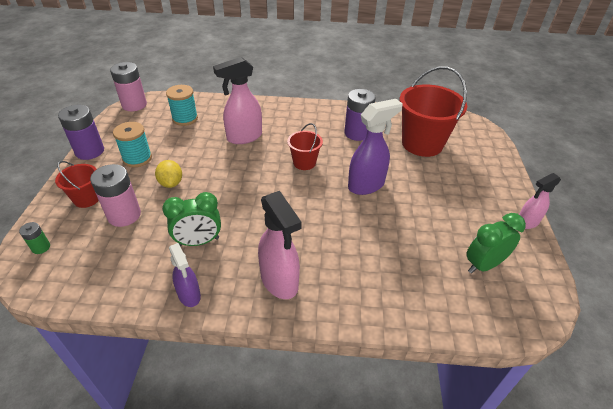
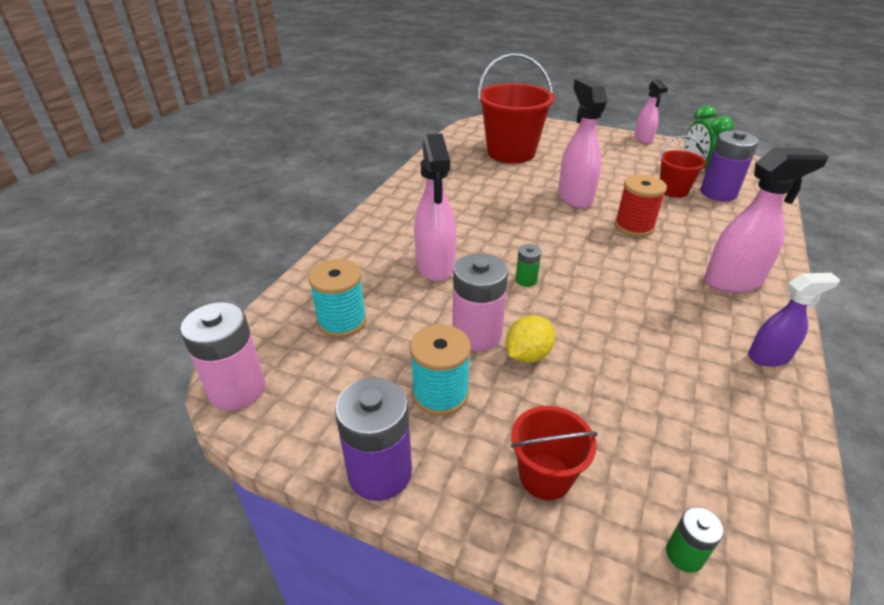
camera: 70 degrees left, 5 degrees down
pink battery [90,164,141,227] -> pink battery moved to [452,253,508,352]
yellow lemon [155,160,182,188] -> yellow lemon turned 45 degrees counterclockwise [506,315,555,363]
green clock [162,192,221,246] -> none
red bucket [287,123,323,170] -> red bucket moved to [659,135,706,198]
purple battery [344,89,376,141] -> purple battery moved to [700,130,759,201]
purple spray bottle [348,99,403,195] -> pink spray bottle [558,79,607,209]
none -> green battery [515,244,541,287]
none -> red spool [615,175,667,237]

